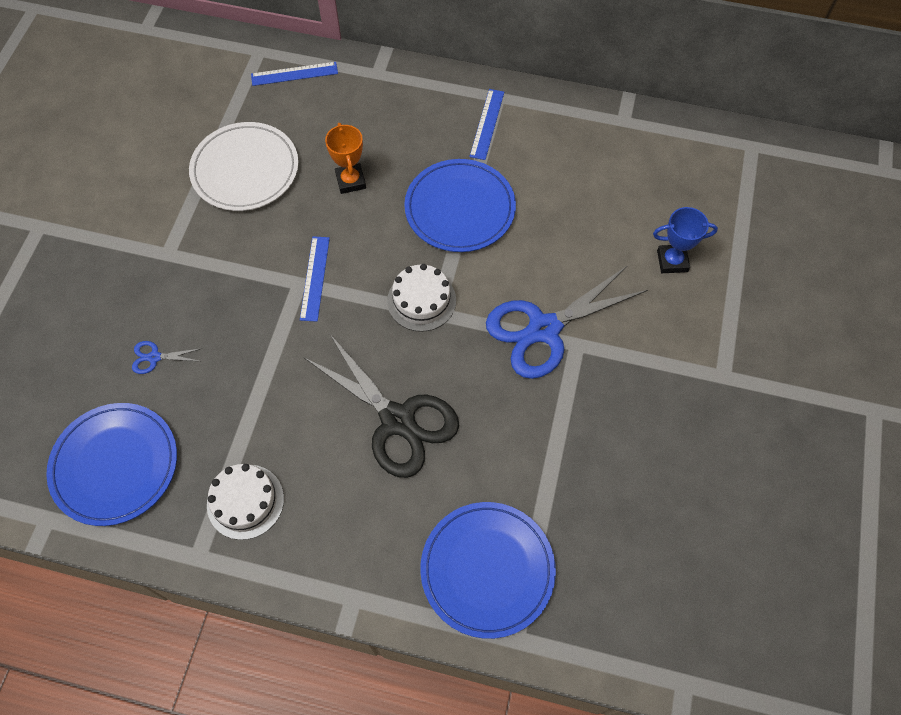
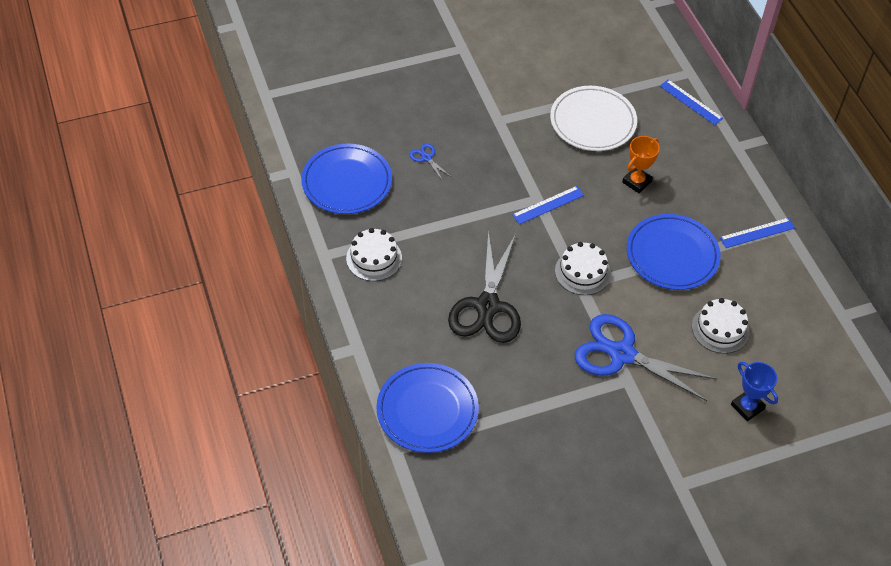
camera: 55 degrees right, 10 degrees down
none -> white cake [692,298,750,354]

